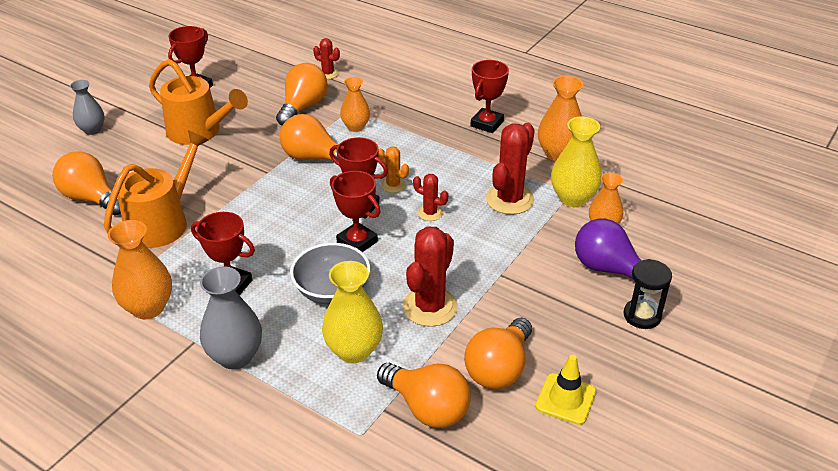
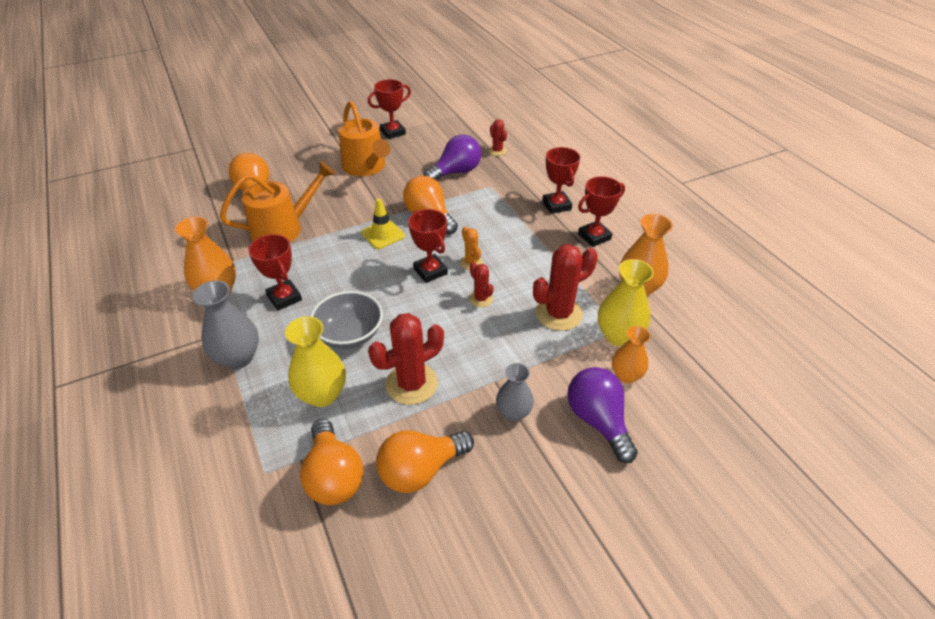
camera: 30 degrees right, 5 degrees up
grey vase [70,80,105,135] -> grey vase moved to [496,363,534,422]
orange light bulb [276,63,328,126] -> purple light bulb [424,134,481,181]
red trophy [330,171,380,252] -> red trophy moved to [542,147,580,214]
orange vase [340,77,370,132] -> none
yellow traffic cone [535,355,596,425] -> yellow traffic cone moved to [361,198,405,249]
black hourglass [624,259,672,329] -> none

